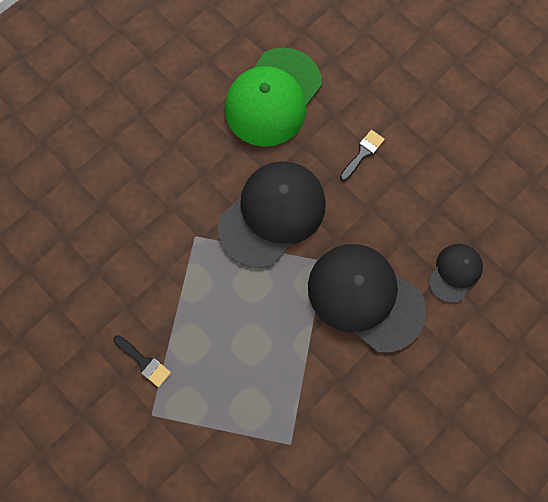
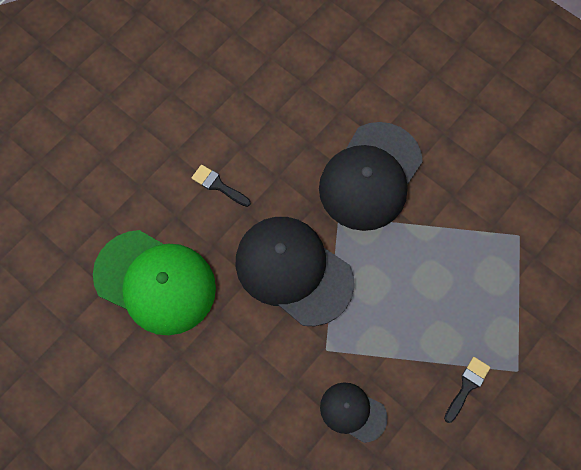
camera: 95 degrees left, 5 degrees down
black cap [428,244,483,303] -> black cap moved to [320,382,388,443]

